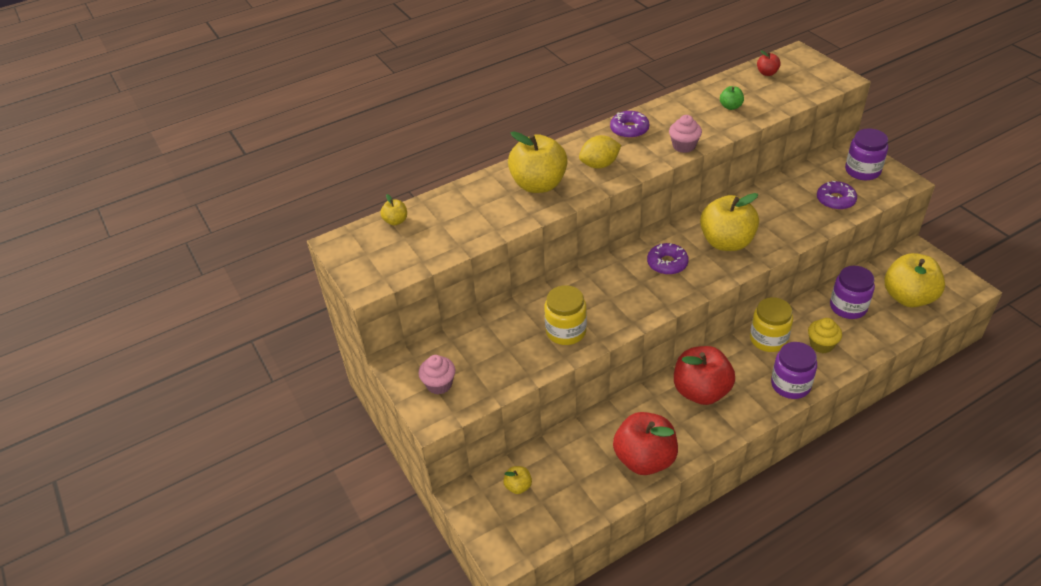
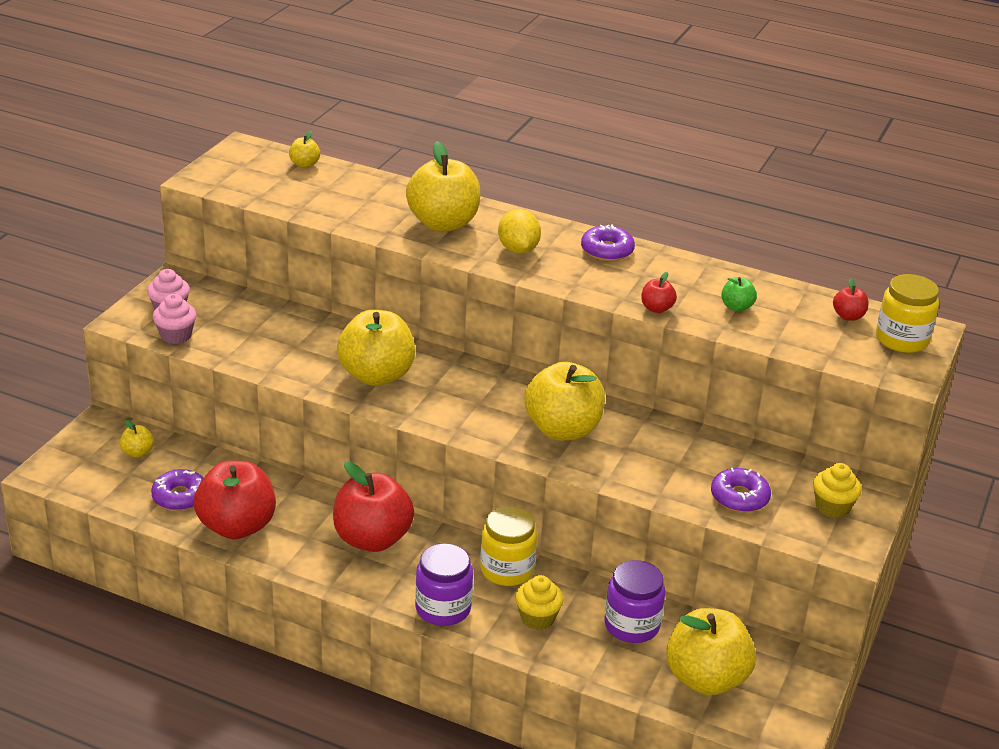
camera: 50 degrees right, 10 degrees down
yellow jar [544,285,587,345] -> yellow jar moved to [876,274,939,353]
yellow lemon [579,135,621,169] -> yellow lemon turned 45 degrees clockwise [498,209,541,254]
purple donut [647,243,689,275] -> purple donut moved to [151,469,204,511]
pink cupcake [669,115,702,153] -> pink cupcake moved to [153,294,197,344]
purple jar [845,128,888,180] -> yellow cupcake [813,463,862,518]
none -> yellow apple [337,310,415,386]
none -> red apple [641,272,677,313]

